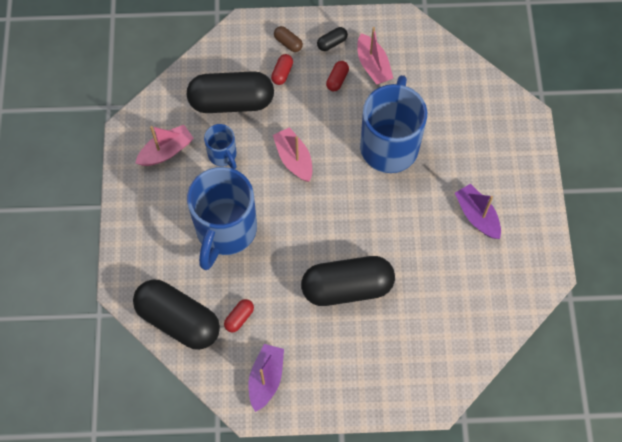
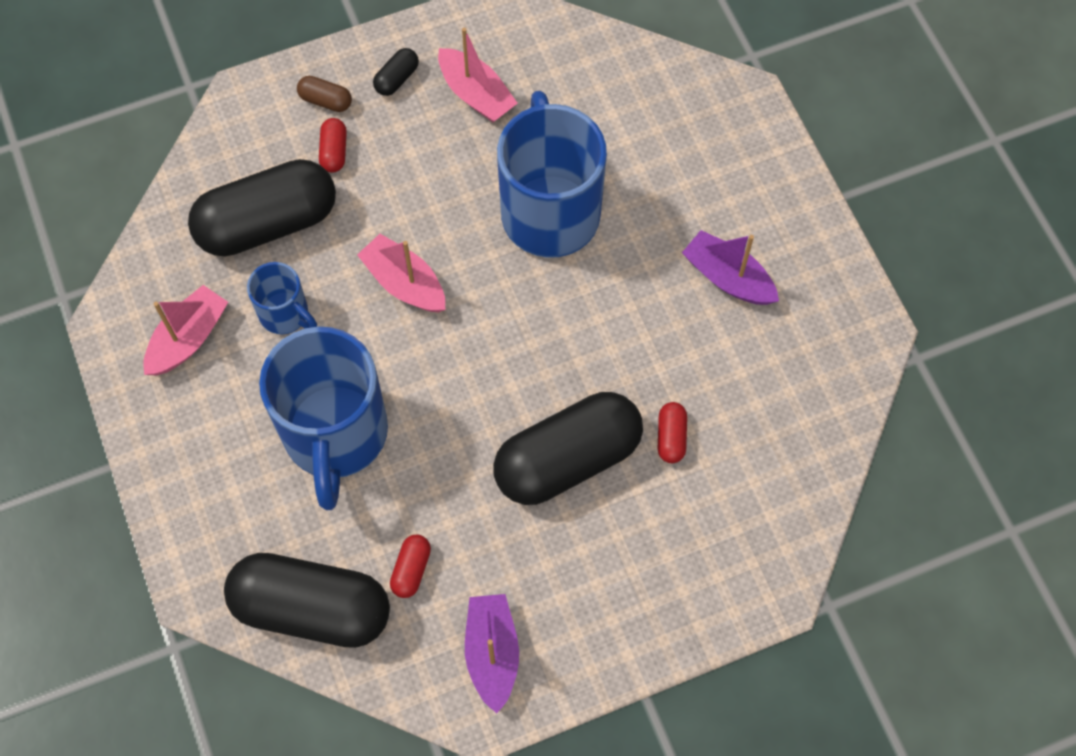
camera: 20 degrees left, 0 degrees up
red capsule [326,61,349,91] -> red capsule moved to [658,402,687,463]

